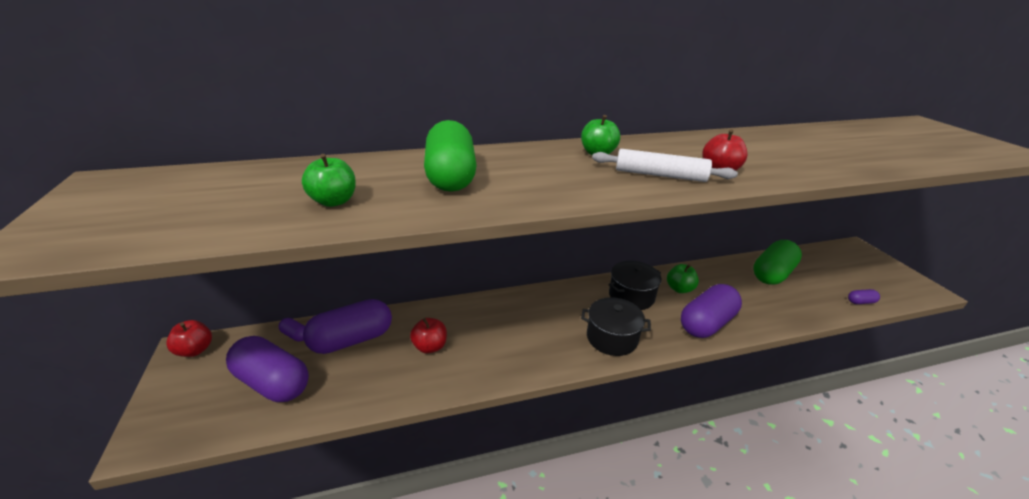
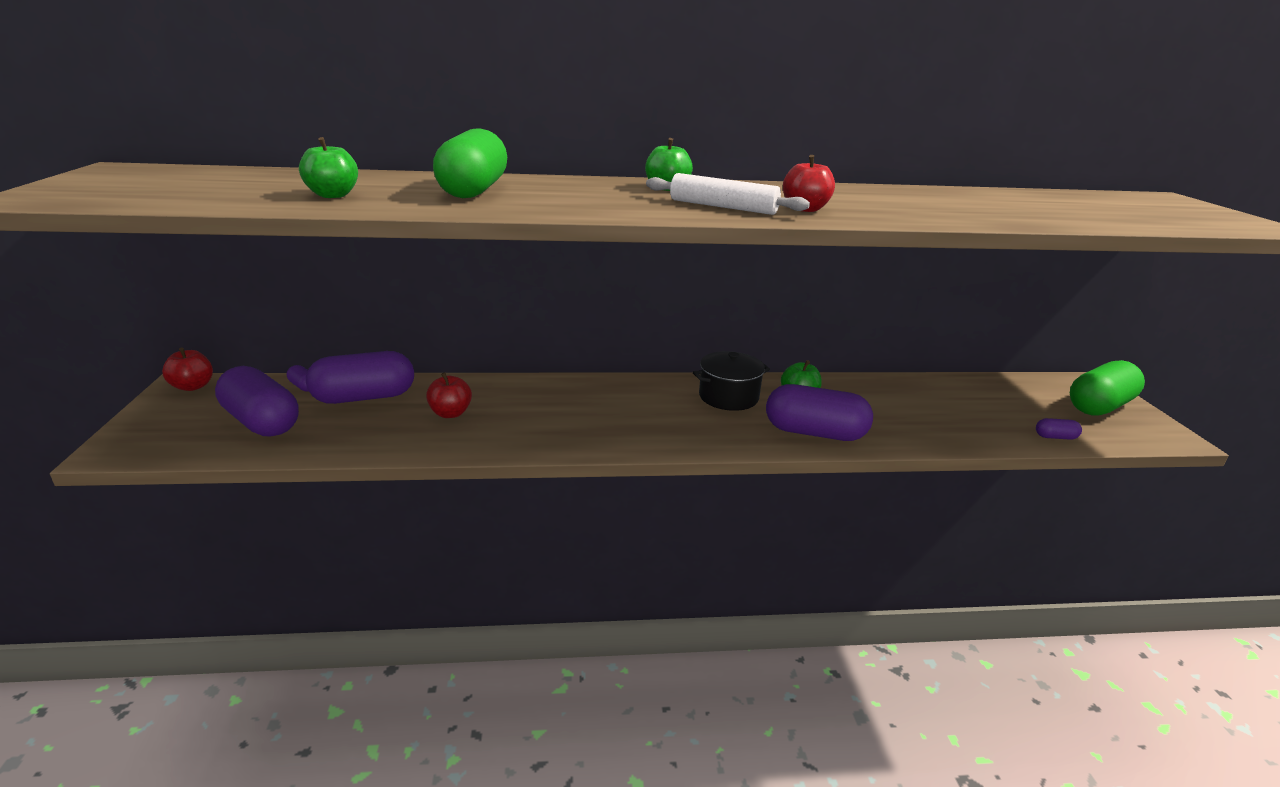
camera: 10 degrees right, 5 degrees down
black pot [581,297,651,356] -> none
purple capsule [681,284,742,338] -> purple capsule turned 45 degrees clockwise [766,384,873,441]
green capsule [753,240,802,285] -> green capsule moved to [1070,360,1145,415]

